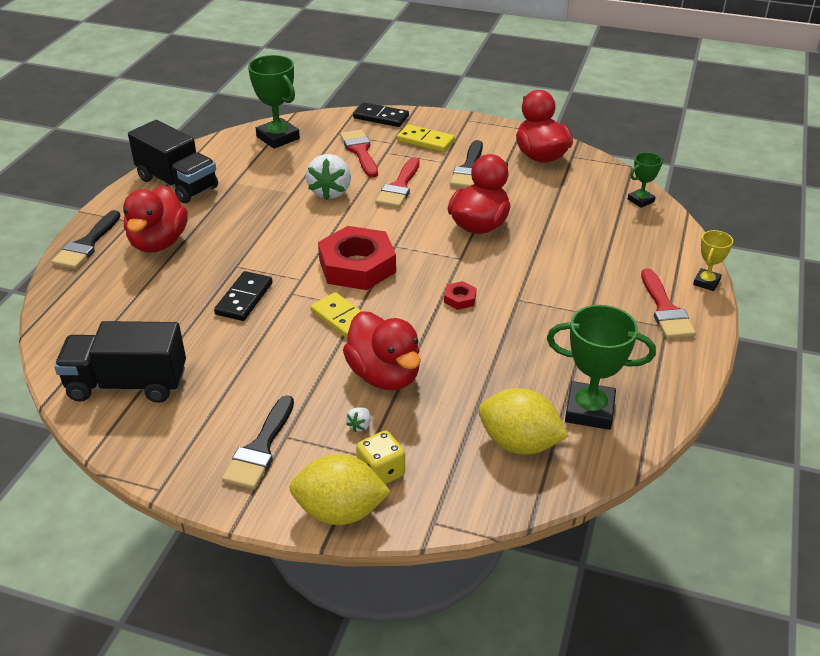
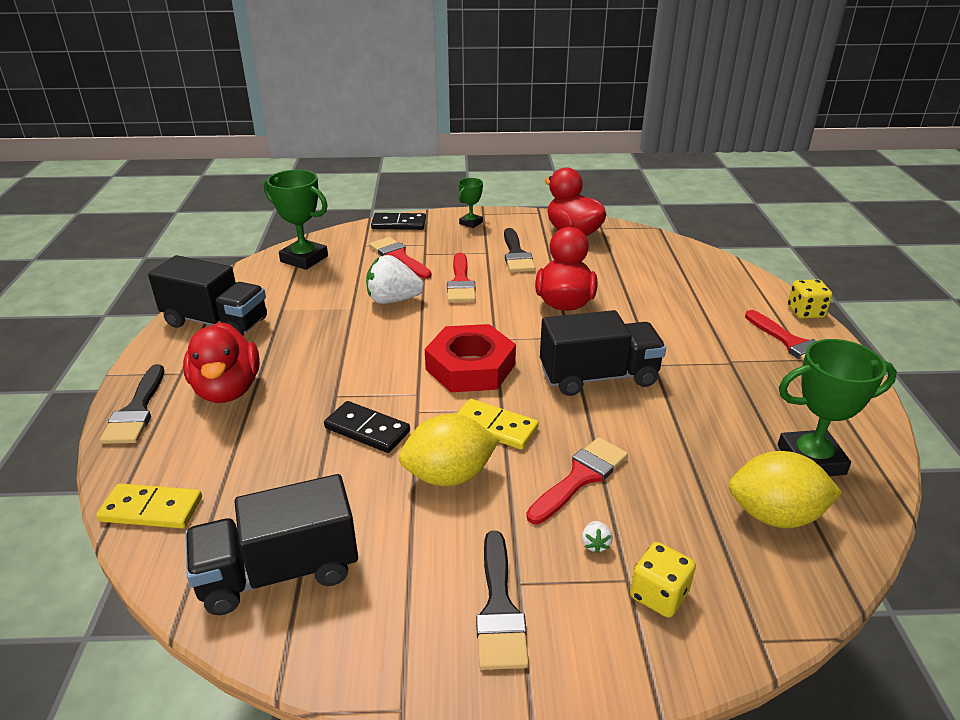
camera: 20 degrees left, 5 degrees down
black domino [214,271,273,321] -> black domino turned 60 degrees counterclockwise [324,401,410,453]
yellow lemon [289,454,391,525] -> yellow lemon moved to [399,414,499,486]
white strawberry [306,154,351,200] -> white strawberry turned 105 degrees clockwise [366,255,424,304]
red duck [343,311,421,390] -> red brush [526,437,628,524]
yellow domino [397,124,455,152] -> yellow domino moved to [96,483,202,528]
red nut [444,281,477,310] -> black truck [540,310,666,396]
green trophy [628,152,663,208] -> green trophy moved to [459,178,483,228]
yellow trophy [693,230,733,291] -> yellow dice [788,279,832,319]

